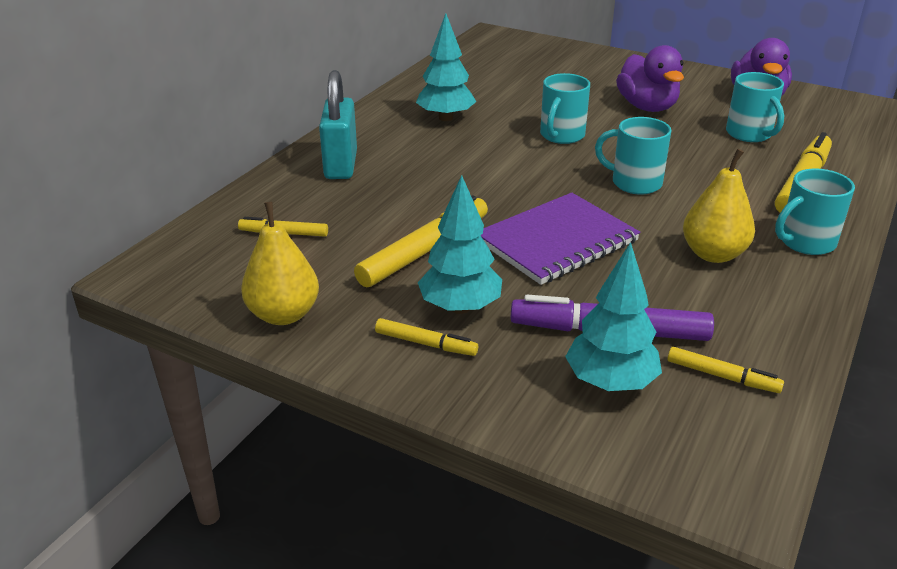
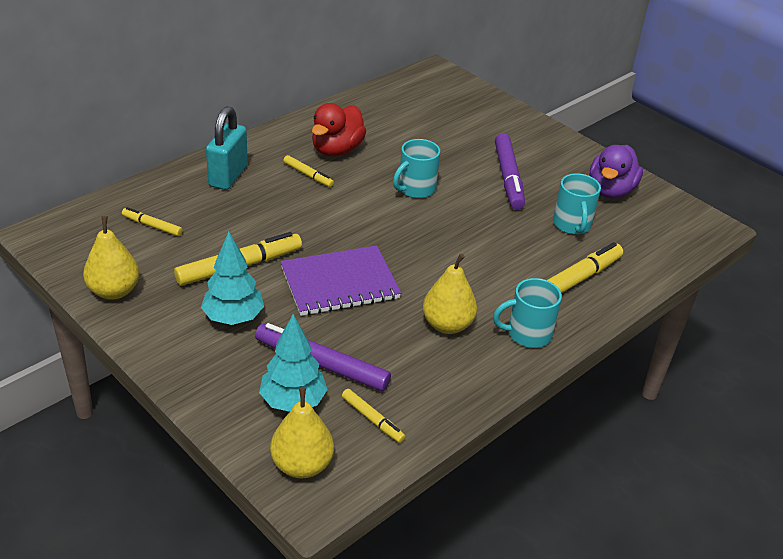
camera: 15 degrees right, 5 degrees up
yellow marker [375,318,478,356] -> yellow marker moved to [283,155,334,187]
turquoise tree [416,13,476,121] -> red duck [312,103,366,156]
turquoise mug [595,117,672,195] -> none
purple duck [616,45,684,112] -> purple marker [495,133,525,210]
none -> yellow pear [270,387,334,479]

